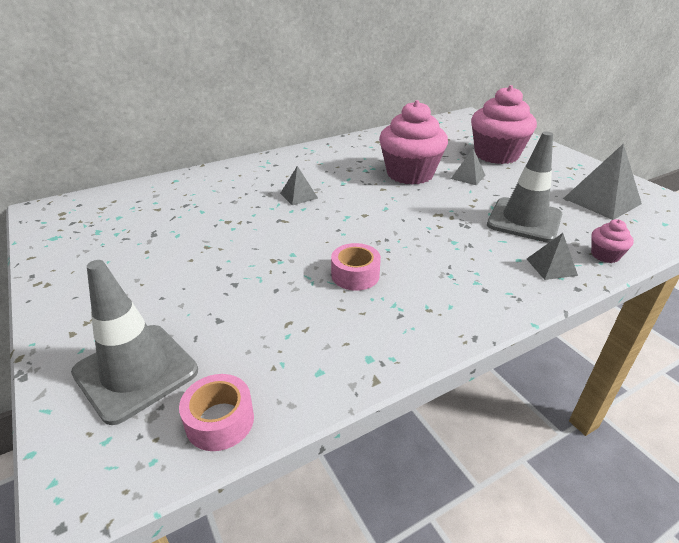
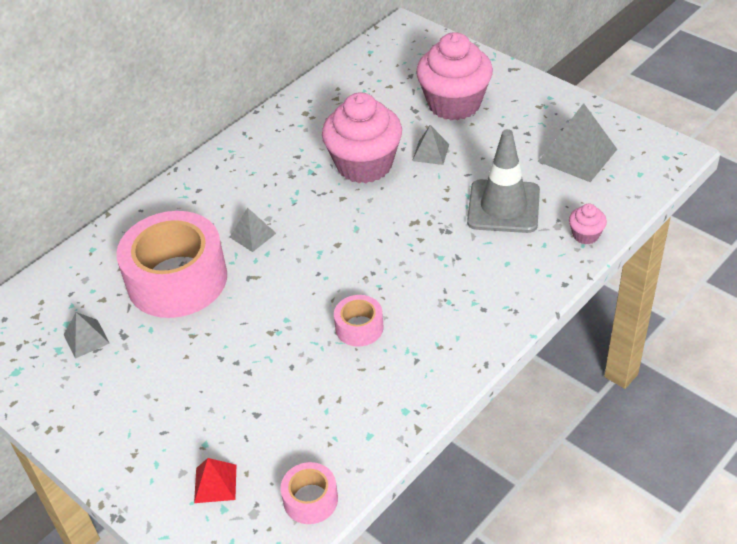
camera: 15 degrees left, 10 degrees up
grey traffic cone [71,260,198,425] -> red pyramid [194,458,236,503]
grey pyramid [527,233,578,280] -> grey pyramid moved to [64,312,110,359]
none -> pink tape [116,211,227,318]

